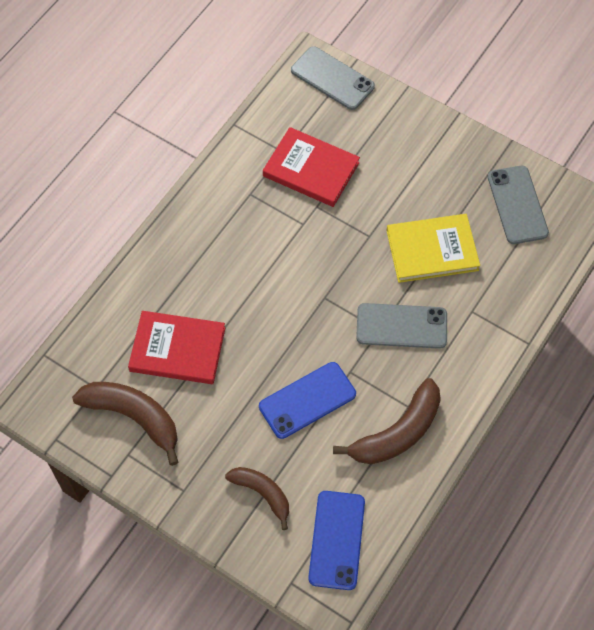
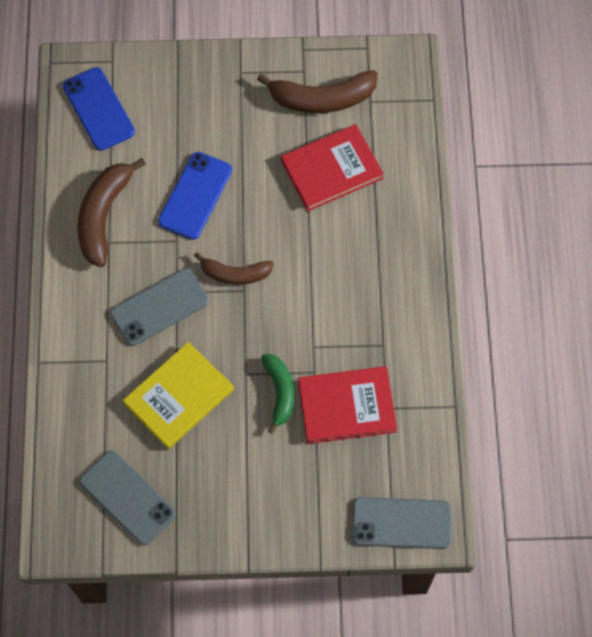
camera: 145 degrees right, 5 degrees up
brown banana [225,467,289,530] -> brown banana moved to [194,252,274,285]
none -> green banana [261,354,294,434]

